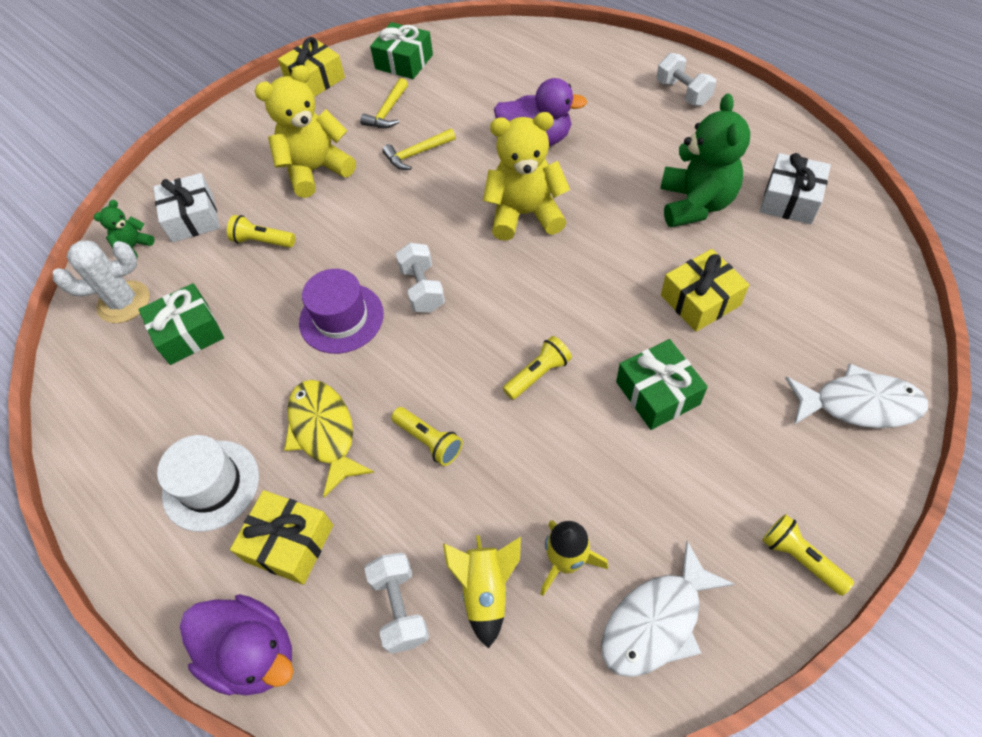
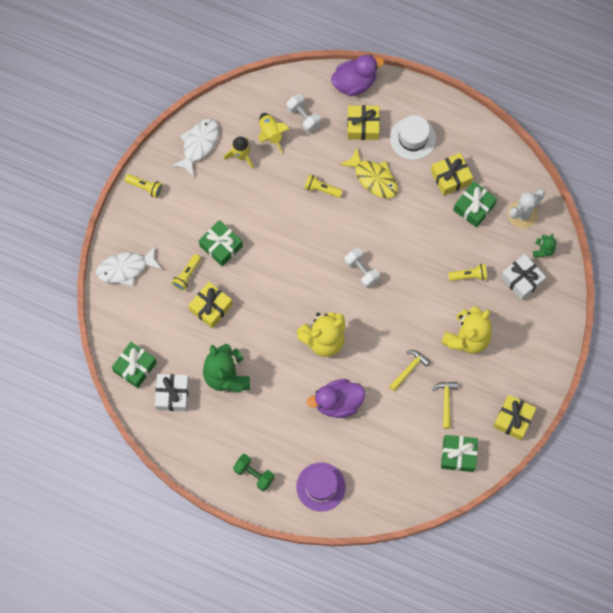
camera: 155 degrees right, 15 degrees up
purple duck [180,594,294,696] -> purple duck turned 150 degrees clockwise [331,55,384,96]
purple hat [299,269,384,354] -> purple hat moved to [296,462,346,512]
yellow flashlight [503,336,572,400] -> yellow flashlight moved to [172,254,201,291]
white dumbbell [657,53,716,106] -> green dumbbell [233,454,275,491]
none -> green gift [112,342,157,388]
none -> yellow gift [431,153,473,196]

